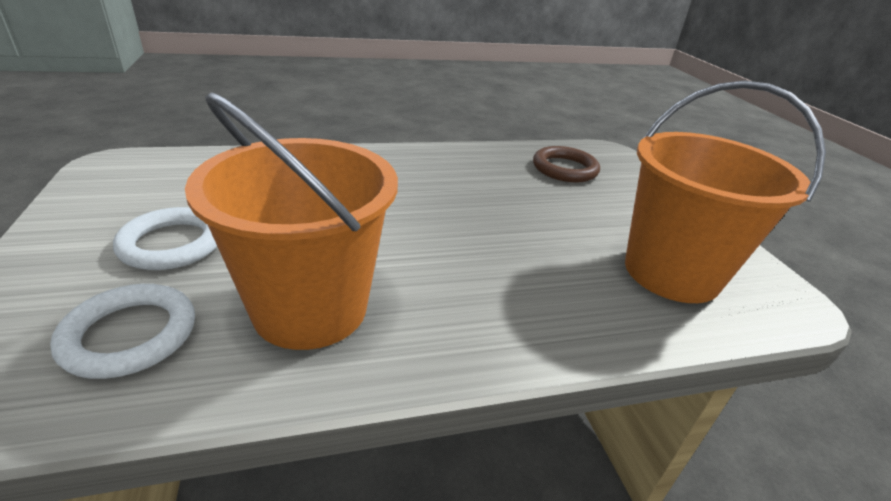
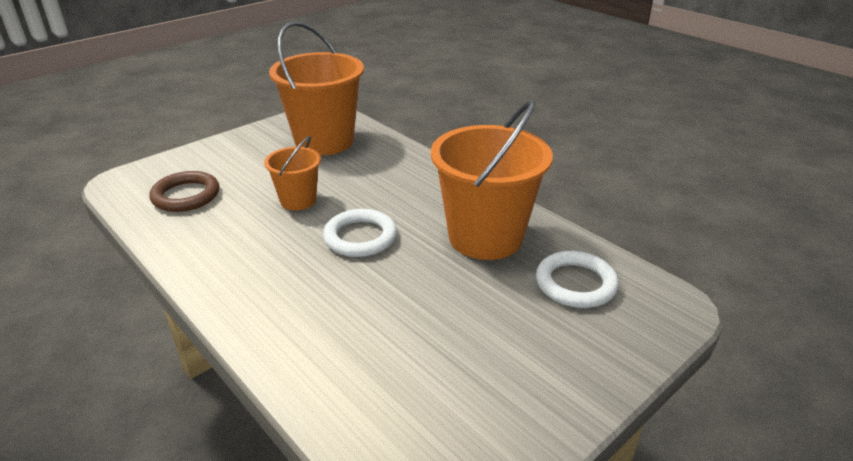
camera: 115 degrees left, 0 degrees up
white ring [113,207,217,270] -> white ring moved to [323,209,397,257]
none -> orange bucket [264,136,321,210]

